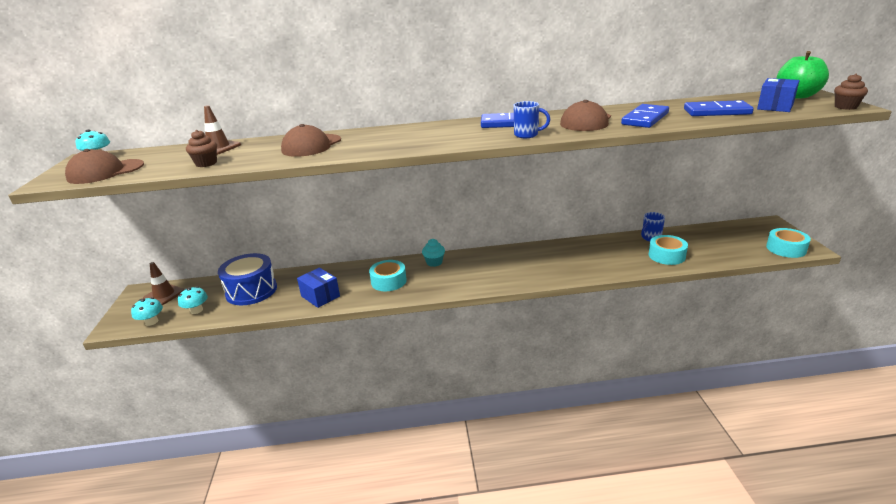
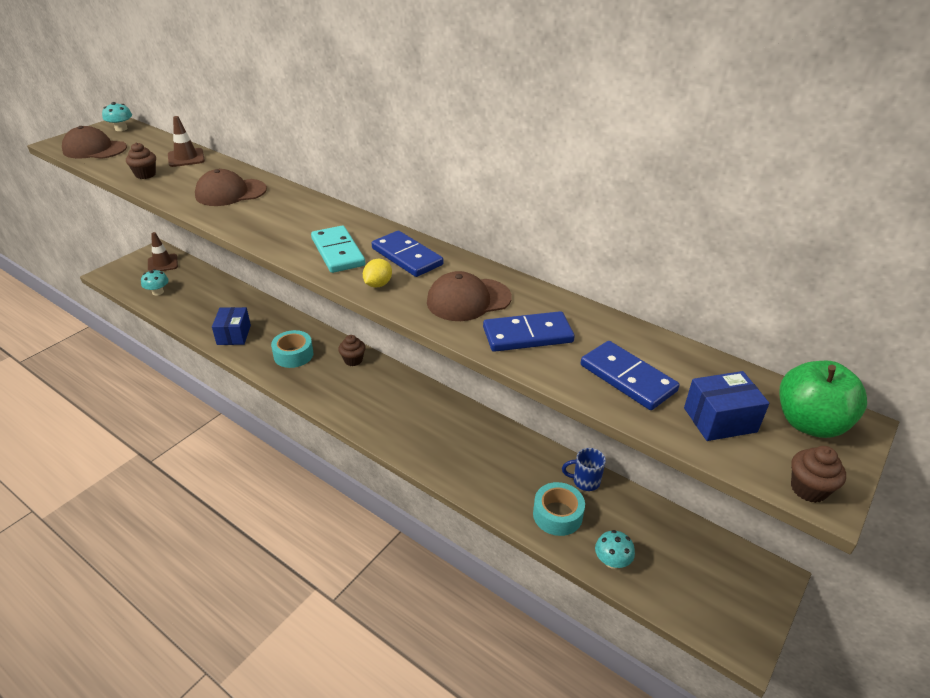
camera: 40 degrees right, 10 degrees up
turquoise mushroom [131,297,163,326] -> turquoise mushroom moved to [595,530,635,569]
blue drum [218,253,277,305] -> none
turquoise cupcake [422,239,445,267] -> brown cupcake [338,335,366,366]
blue mug [514,101,550,138] -> yellow lemon [363,259,392,288]
turquoise tape [766,228,811,258] -> none
none -> turquoise domino [311,226,365,273]

